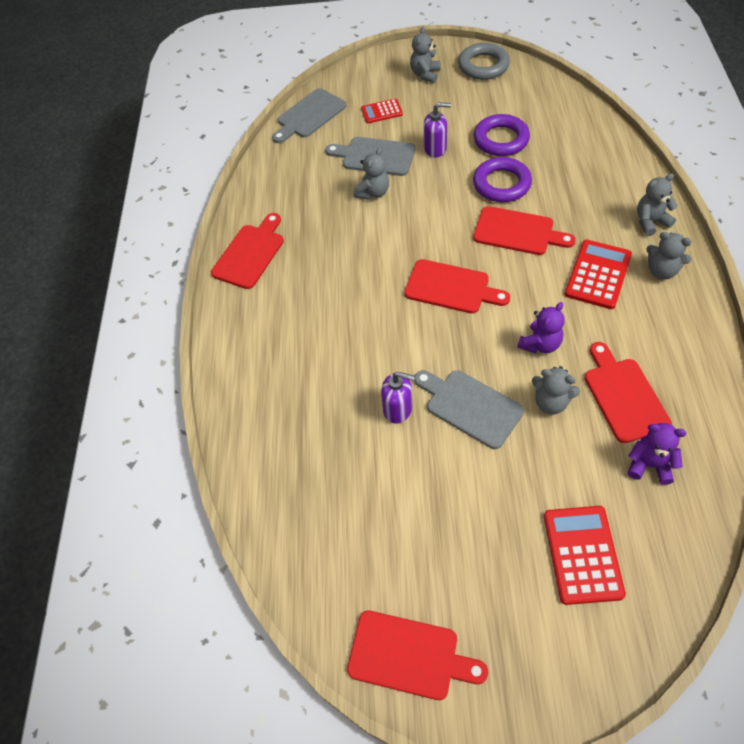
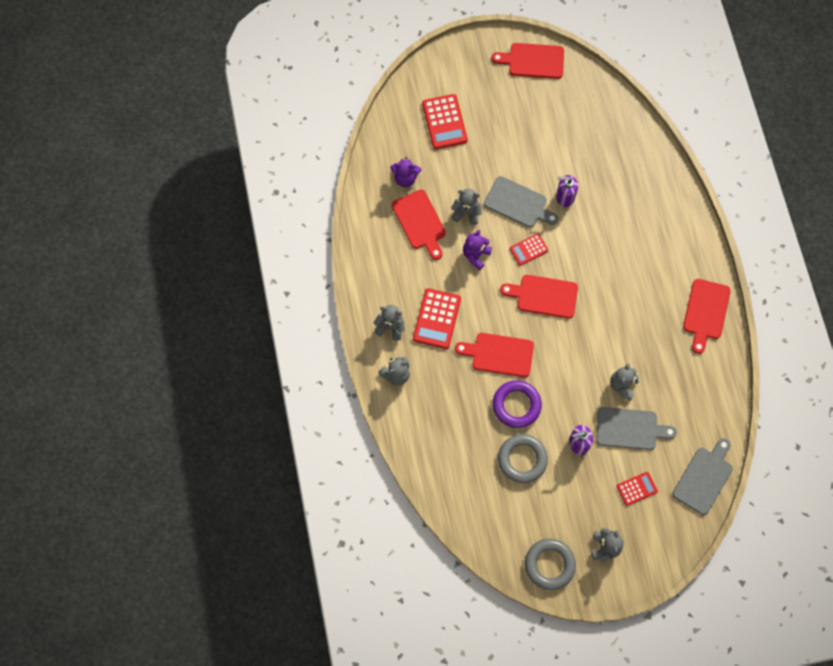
camera: 165 degrees right, 15 degrees up
purple ring [474,114,530,156] -> grey ring [498,434,548,483]
none -> red calculator [510,233,548,266]

